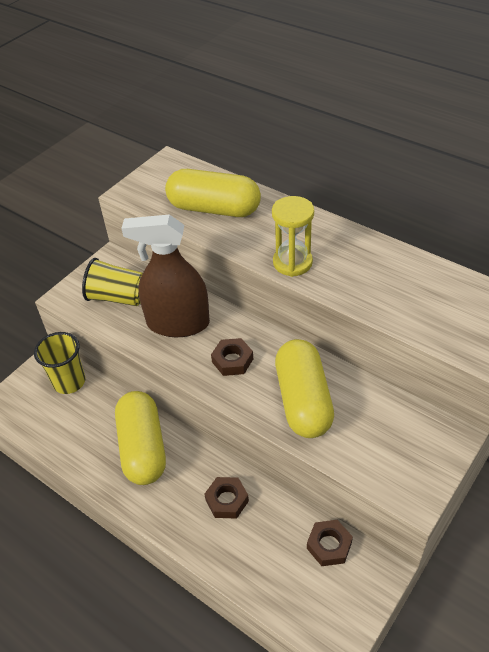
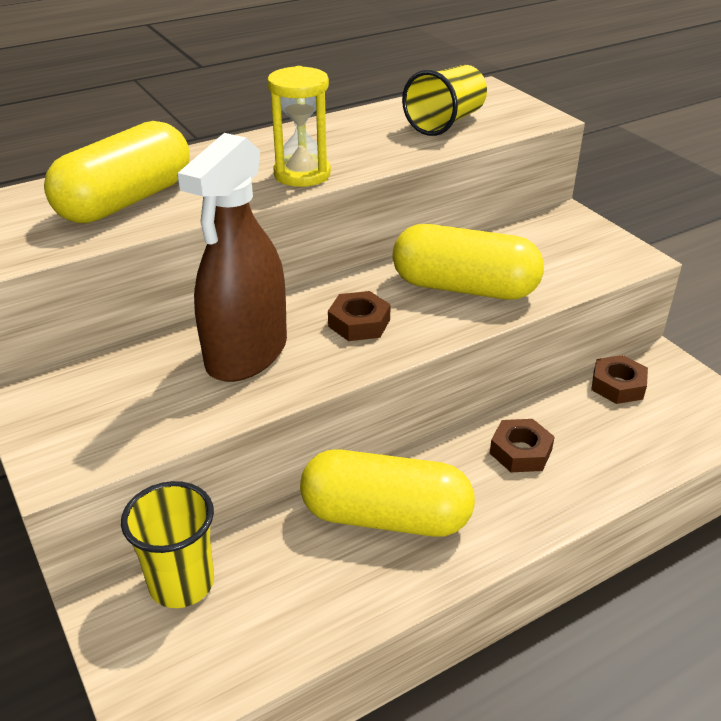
camera: 70 degrees left, 10 degrees down
yellow cup [82,258,143,306] -> yellow cup moved to [402,65,487,136]

